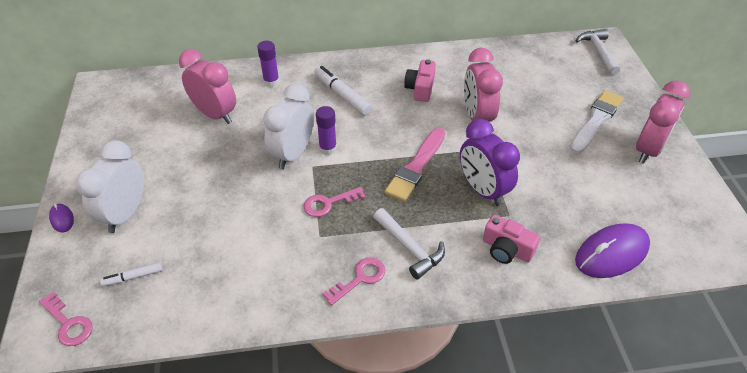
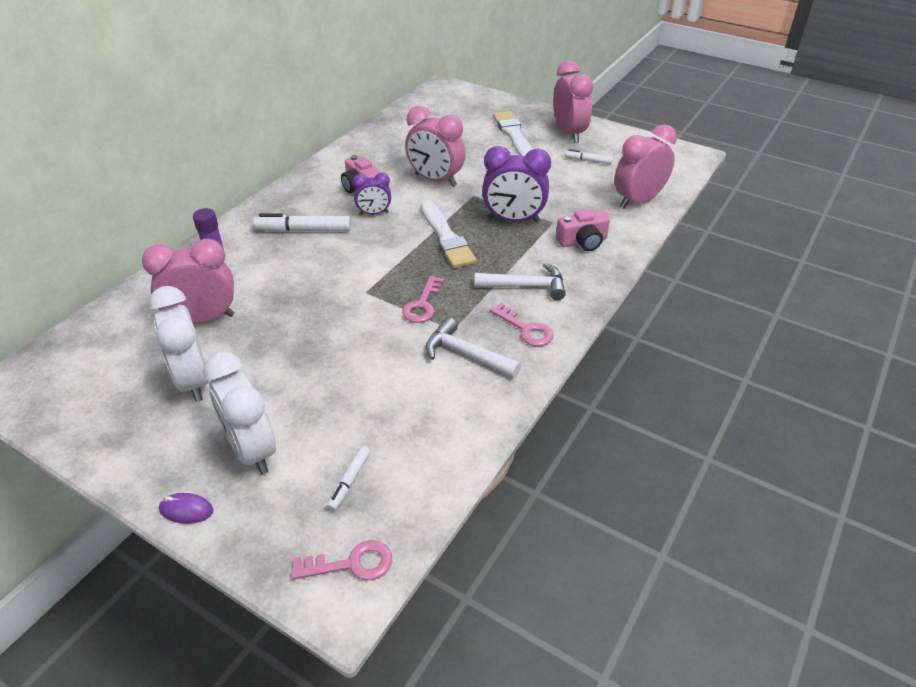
camera: 50 degrees left, 5 degrees down
white clock [263,83,314,169] -> white clock moved to [149,286,209,402]
purple glue stick [316,106,337,155] -> none
pink key [322,258,385,305] -> pink key turned 135 degrees clockwise [490,303,554,346]
pink brush [384,128,445,202] -> white brush [421,200,476,268]
purple mouse [575,223,650,278] -> pink clock [614,124,677,209]
white hammer [576,29,620,75] -> white hammer moved to [425,317,521,378]
none -> purple clock [352,173,391,215]
none -> white marker [565,149,613,164]

